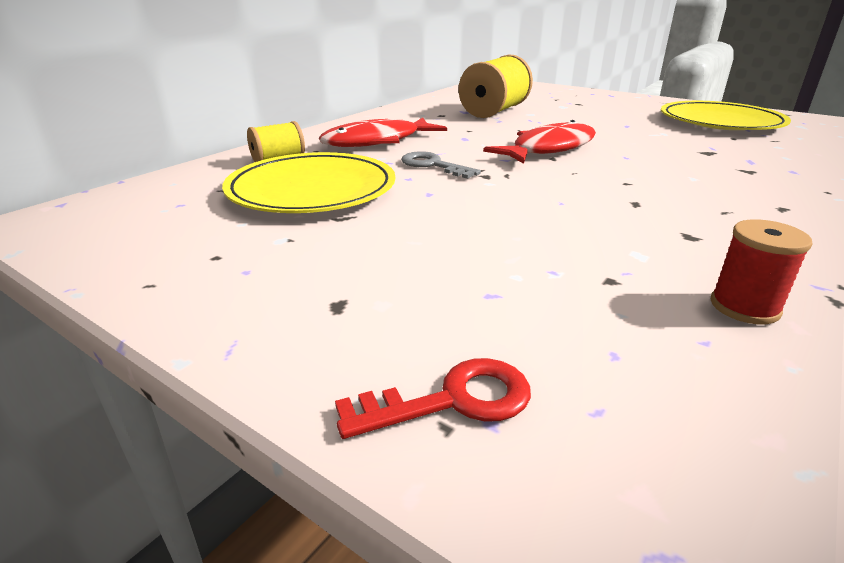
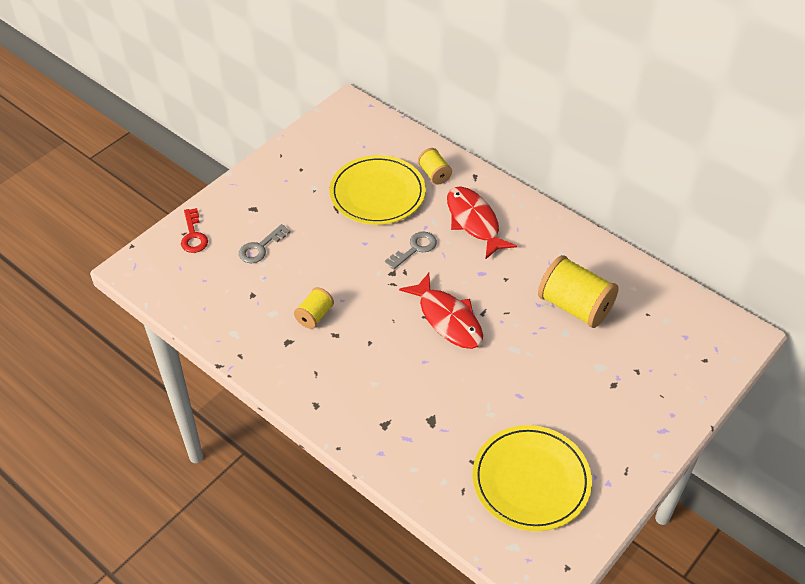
camera: 95 degrees right, 20 degrees up
red spool [711,219,813,324] -> none
none -> grey key [239,224,291,263]
none -> yellow spool [294,287,334,329]

